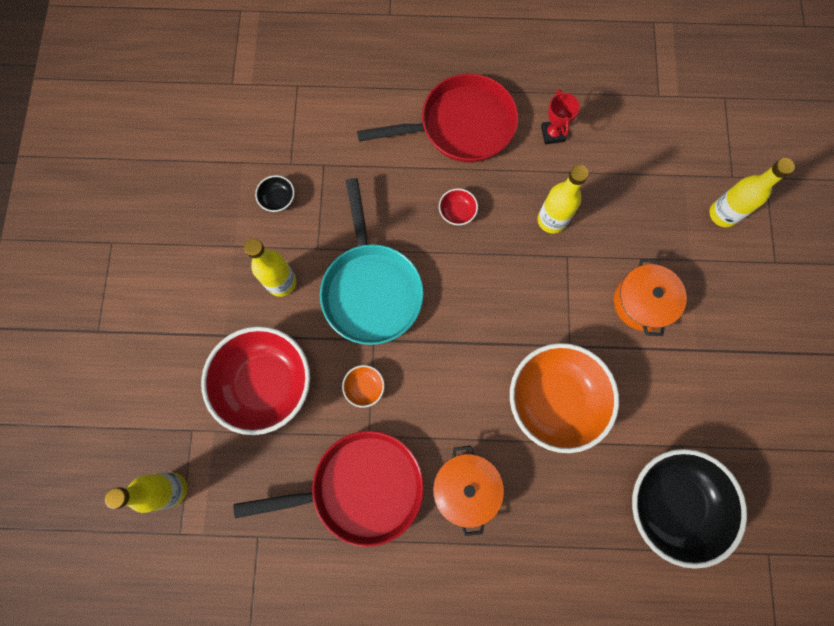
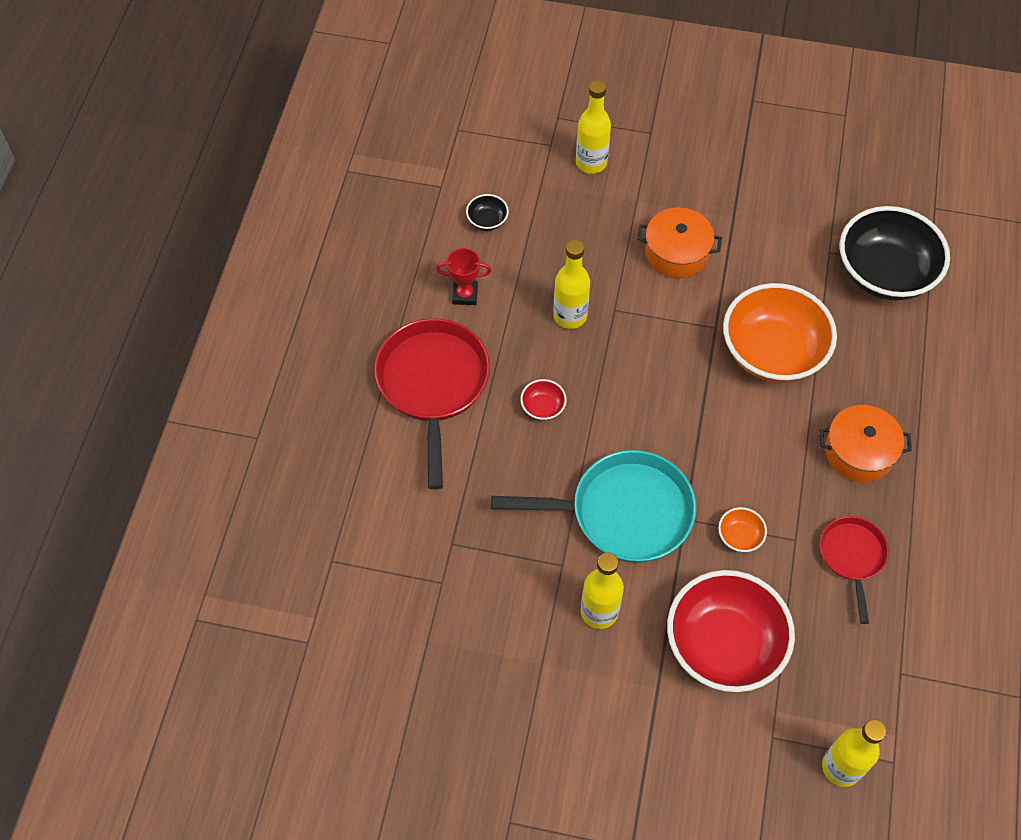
camera: 80 degrees left, 15 degrees down
red pan [234,431,424,547] -> red pan [820,516,889,624], size x0.56
black bowl [255,175,295,212] -> black bowl moved to [466,194,509,231]

